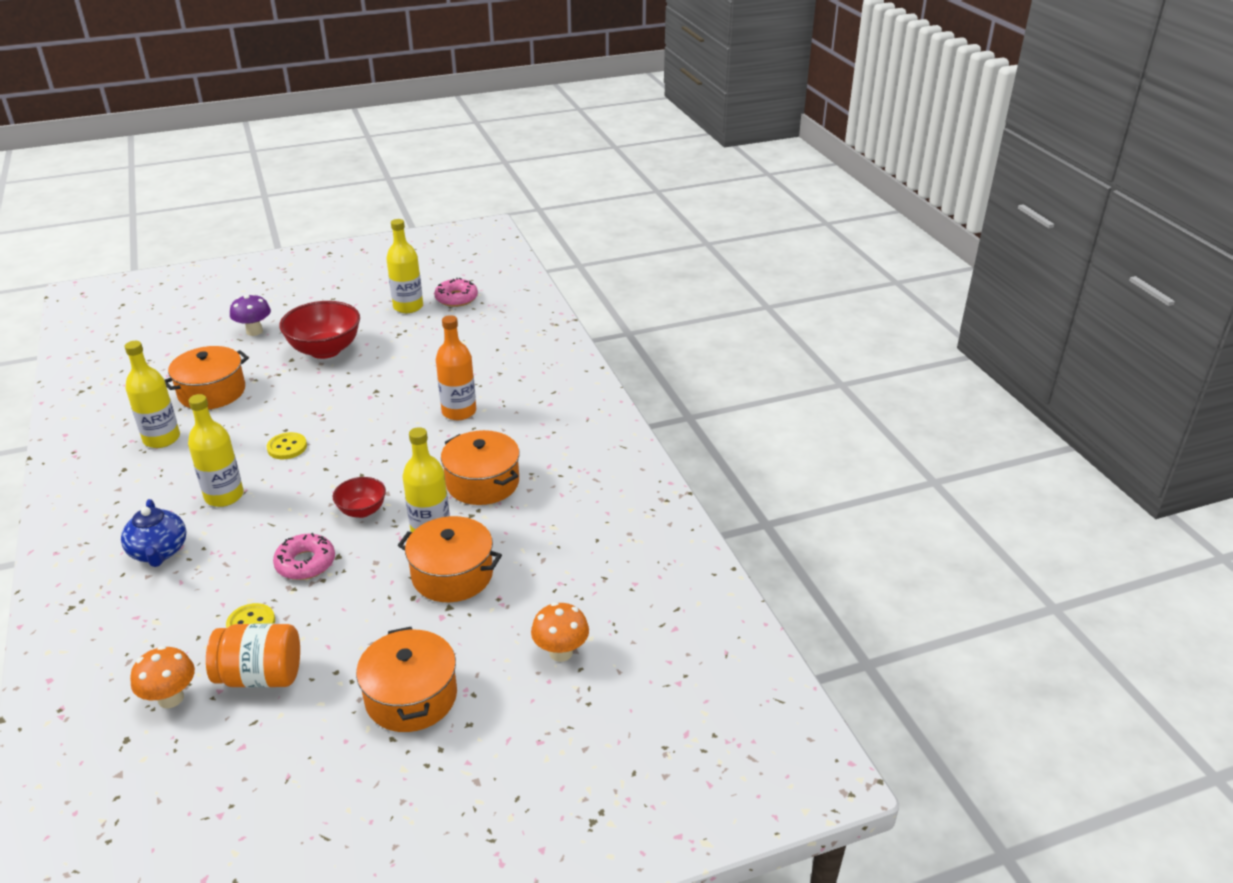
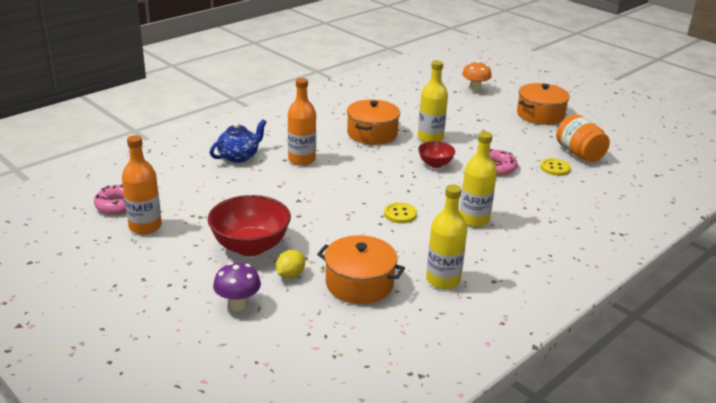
camera: 115 degrees left, 5 degrees down
blue teapot [121,499,186,567] -> blue teapot moved to [210,119,267,163]
orange mushroom [130,646,195,708] -> none
yellow bottle [386,219,423,313] -> orange bottle [122,135,162,234]
orange pot [398,516,502,602] -> none
none -> yellow lemon [276,250,305,279]

